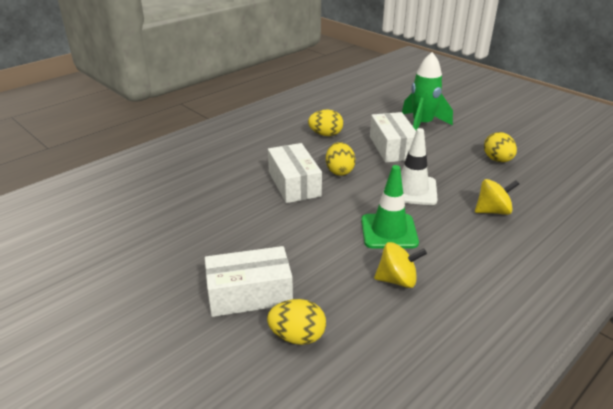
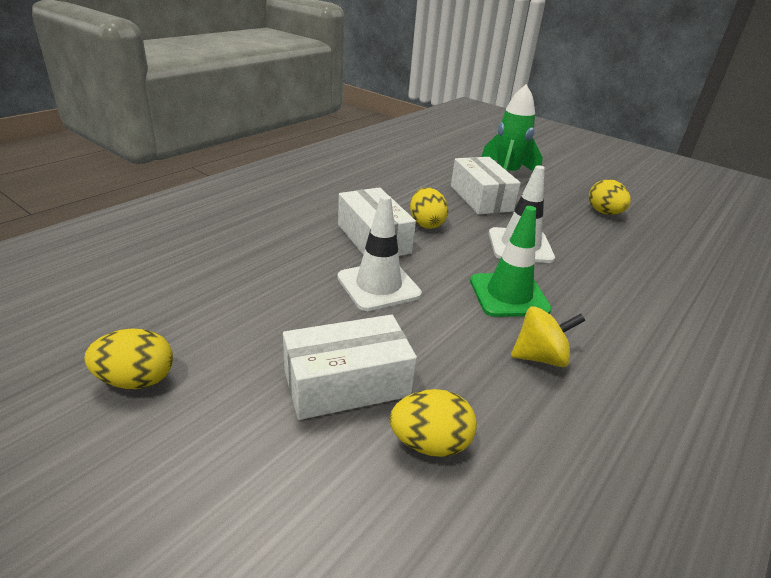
camera: 10 degrees left, 0 degrees up
yellow egg [308,110,343,136] -> yellow egg moved to [84,328,173,389]
yellow spinning top [475,179,519,215] -> none
none -> white traffic cone [337,195,422,311]

